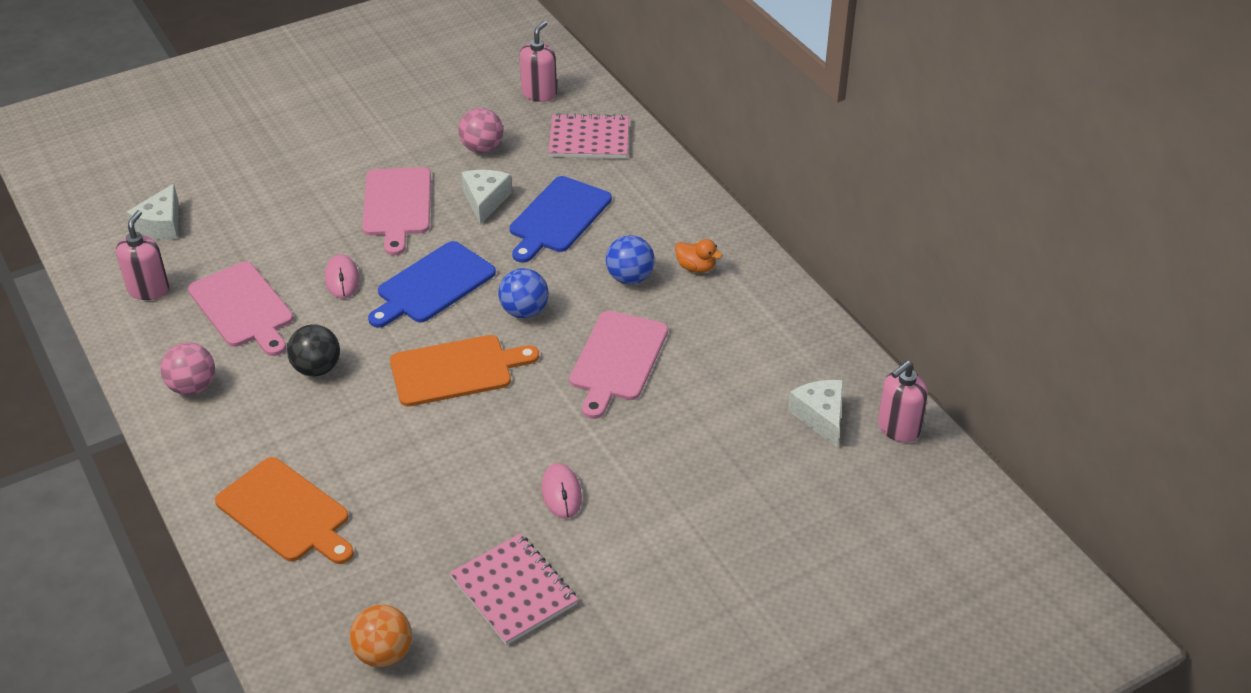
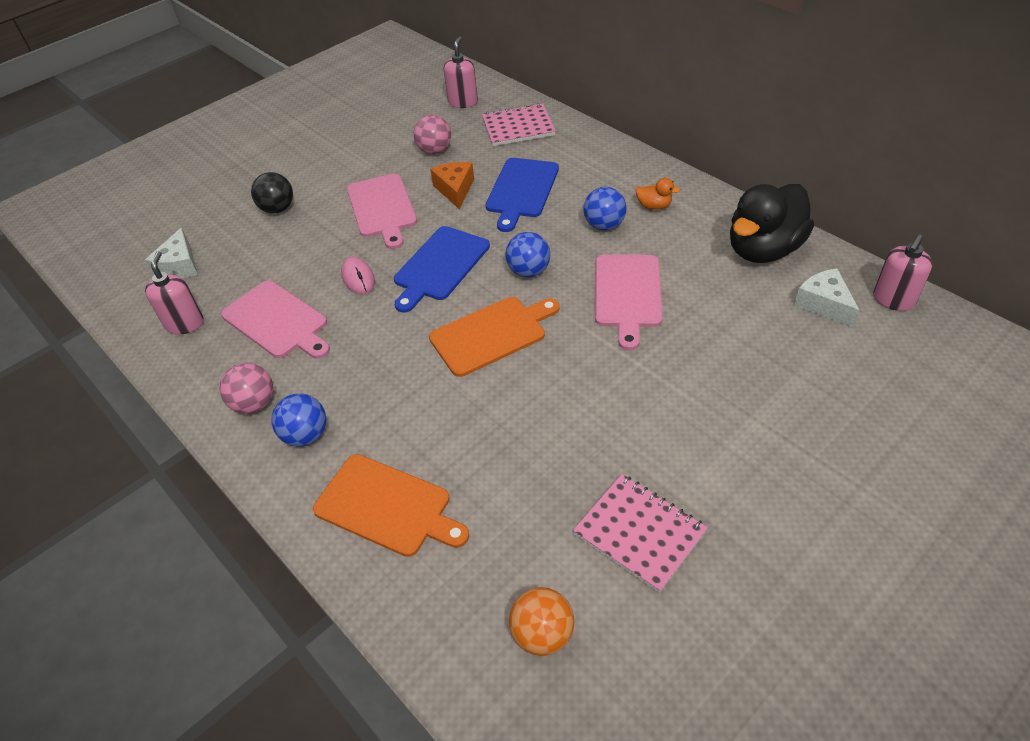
camera: 10 degrees left, 5 degrees up
black ball [287,324,340,376] -> black ball moved to [251,172,293,213]
white cheese [461,170,512,225] -> orange cheese [430,162,474,209]
pink mouse [541,463,582,519] -> none
none -> blue ball [271,393,326,447]
none -> black duck [730,184,814,263]

